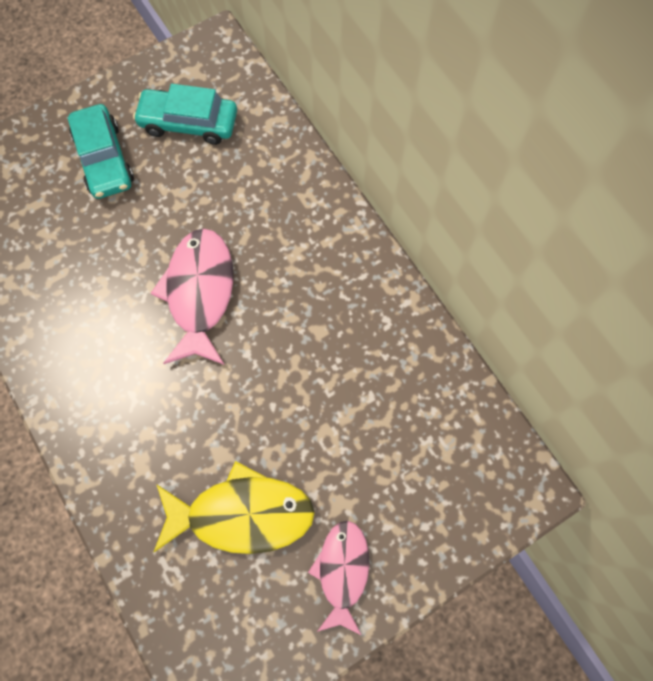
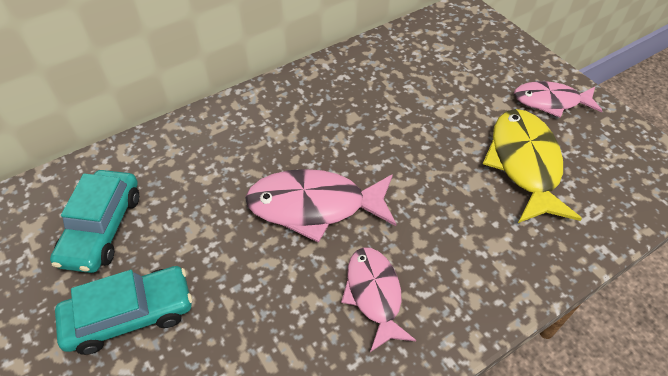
camera: 90 degrees left, 20 degrees down
none -> pink fish [341,248,416,352]

